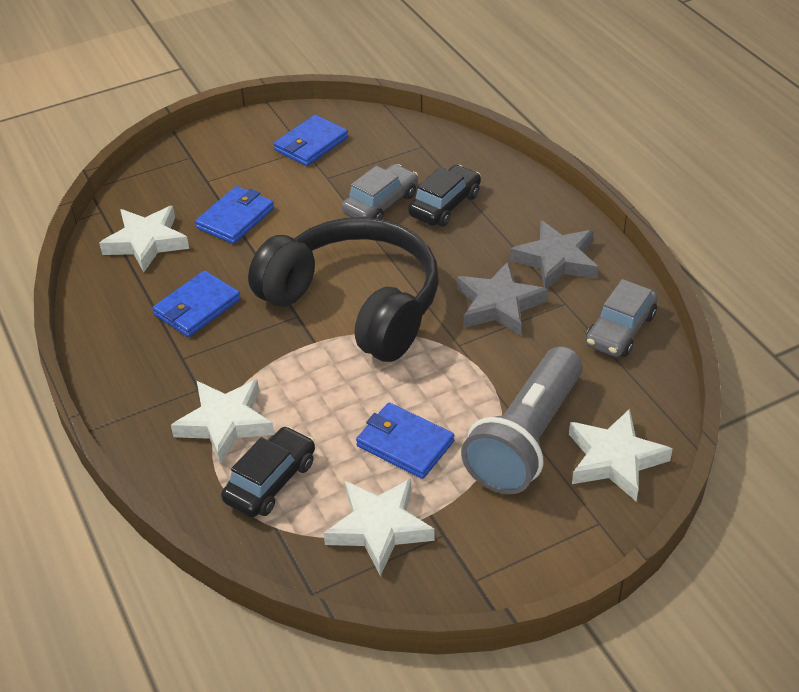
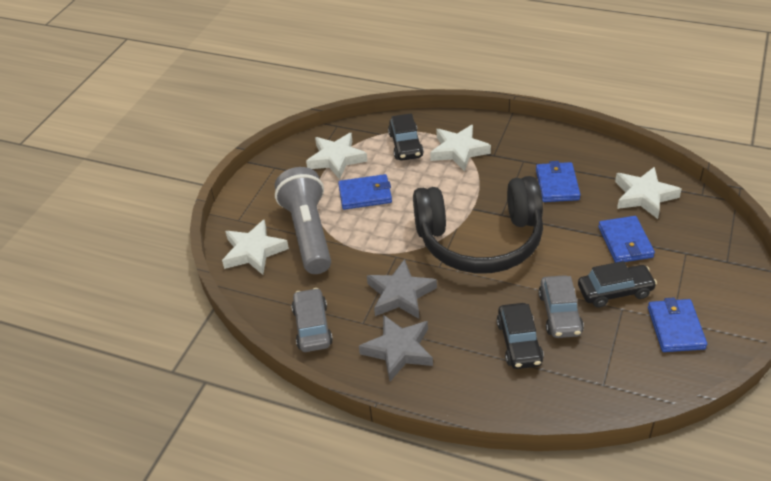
camera: 140 degrees right, 0 degrees up
none -> black car [578,261,657,308]

